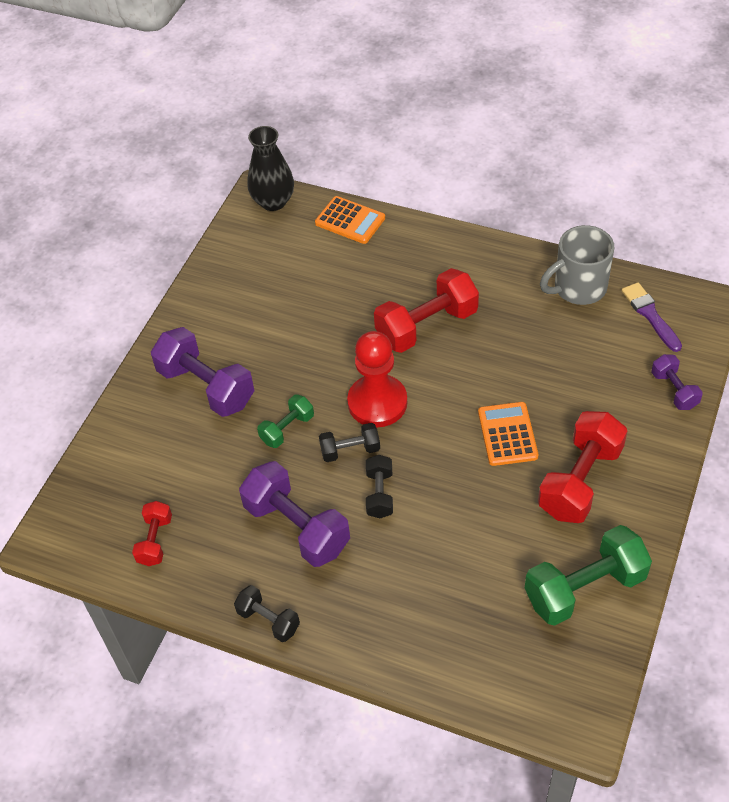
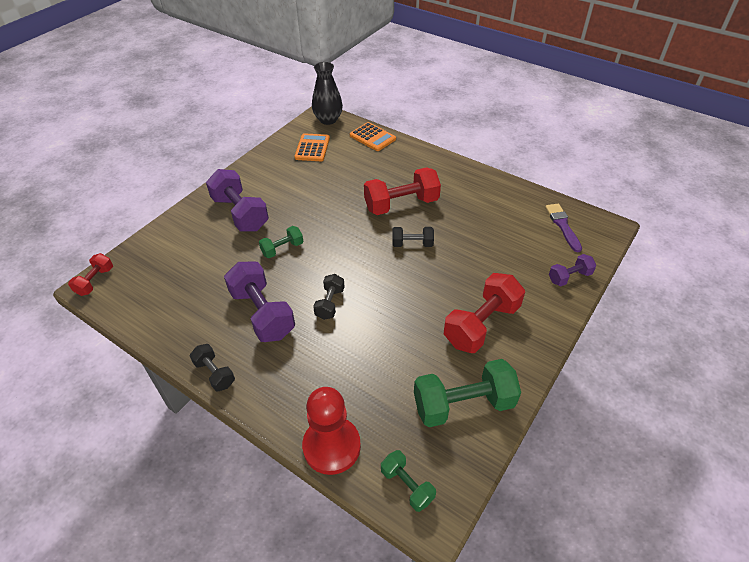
camera: 10 degrees right, 5 degrees down
red dumbbell [132,501,172,566] -> red dumbbell moved to [68,253,113,296]
black dumbbell [319,423,380,462] -> black dumbbell moved to [392,227,434,247]
red pawn [347,331,407,427] -> red pawn moved to [302,387,361,475]
orange calculator [478,402,538,466] -> orange calculator moved to [294,133,330,161]
grey mug [540,225,614,305] -> none
purple dumbbell [651,354,703,410] -> purple dumbbell turned 75 degrees clockwise [549,254,596,286]
none -> green dumbbell [381,450,436,512]

